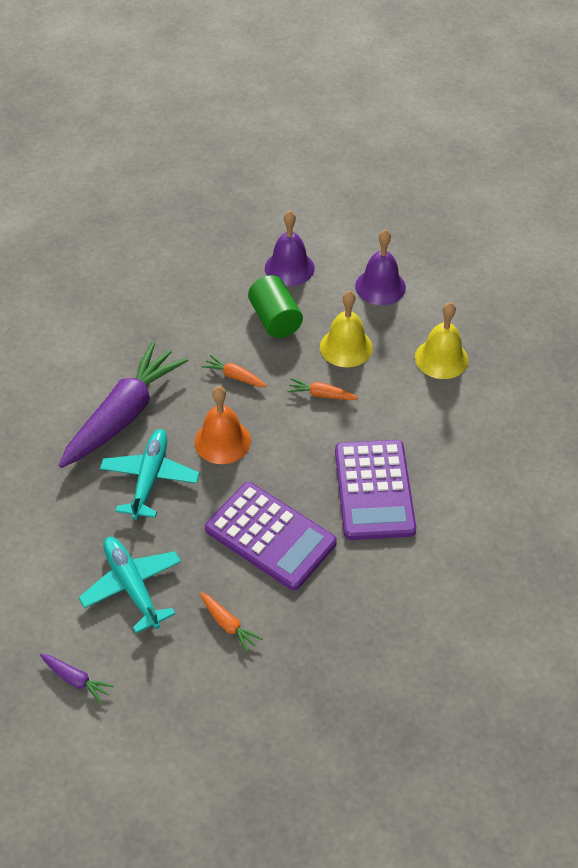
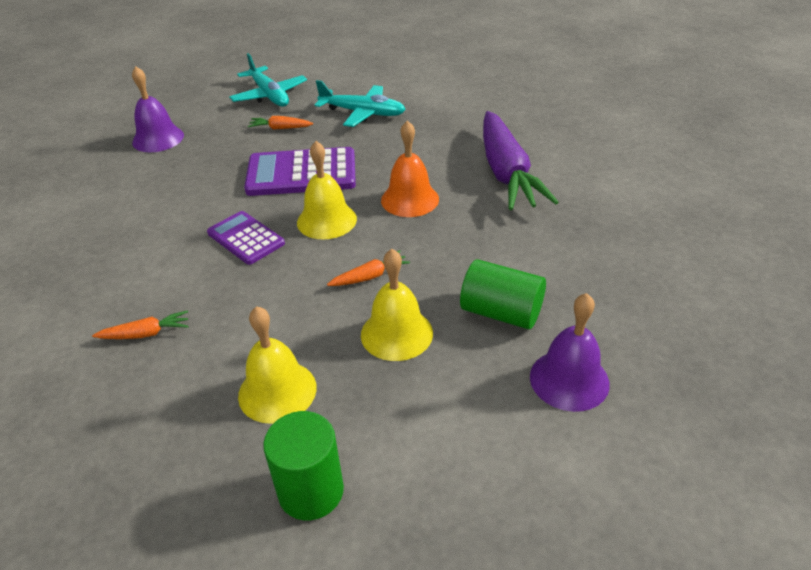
camera: 140 degrees right, 10 degrees down
purple carrot [40,654,114,704] -> none
turquoise plane [100,429,200,520] -> turquoise plane moved to [229,53,307,107]
orange carrot [202,355,267,387] -> orange carrot moved to [92,310,189,339]
purple calculator [335,440,416,540] -> purple calculator [207,211,285,265], size x0.61
purple bell [355,229,406,305] -> purple bell moved to [132,66,184,152]
none -> green cylinder [263,411,344,520]
none -> yellow bell [297,141,357,240]

